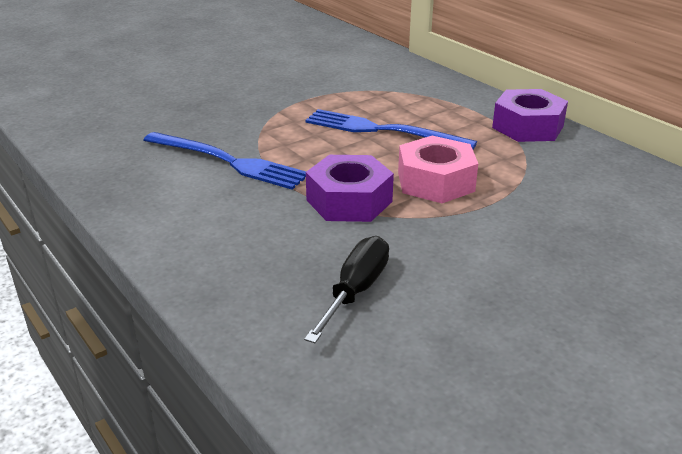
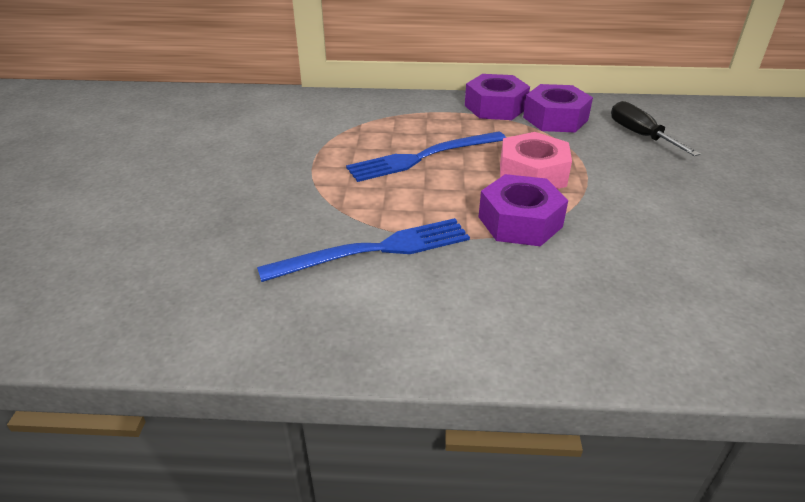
camera: 50 degrees left, 5 degrees up
black screwdriver [304,236,389,343] -> black screwdriver moved to [611,101,700,156]
none -> purple nut [523,84,593,133]

